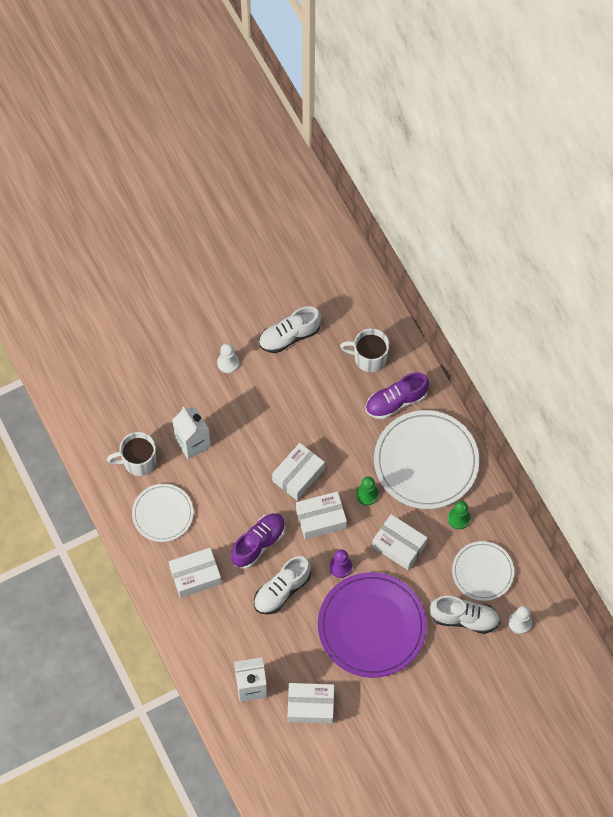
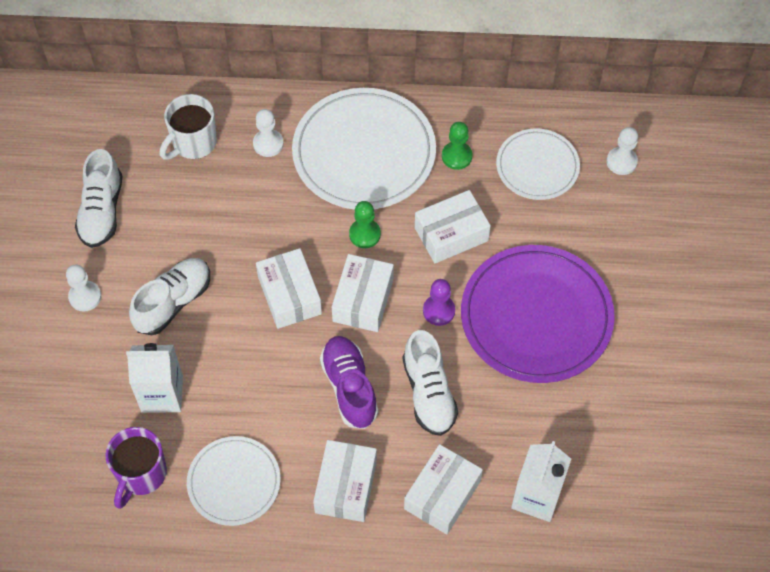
camera: 60 degrees left, 5 degrees down
white mug [107,432,156,476] -> purple mug [105,427,167,509]
white box [288,683,334,724] -> white box moved to [404,444,483,534]
purple shoe [366,372,429,419] -> white pawn [253,109,284,157]
white shoe [430,596,500,634] -> white shoe moved to [129,258,210,335]

